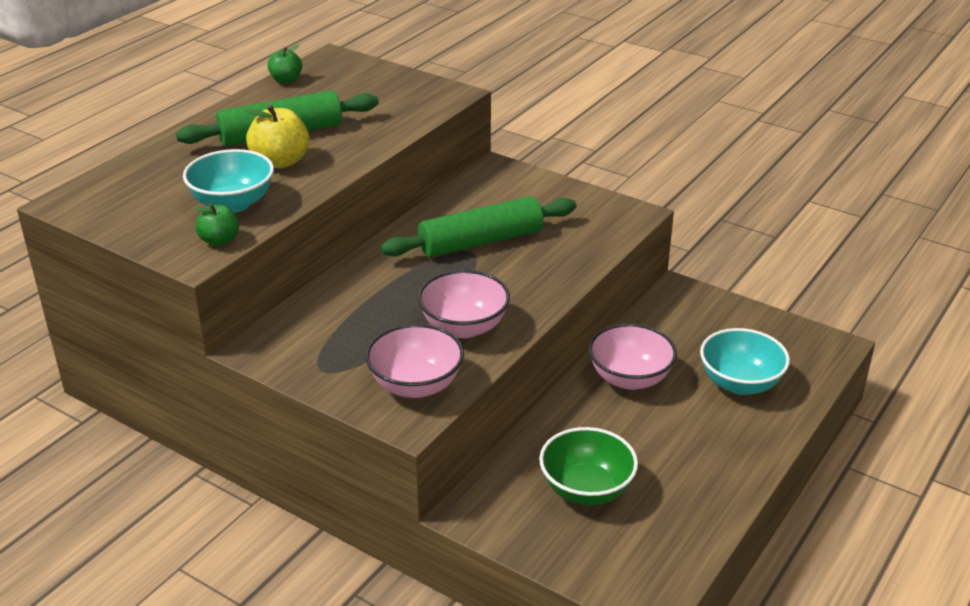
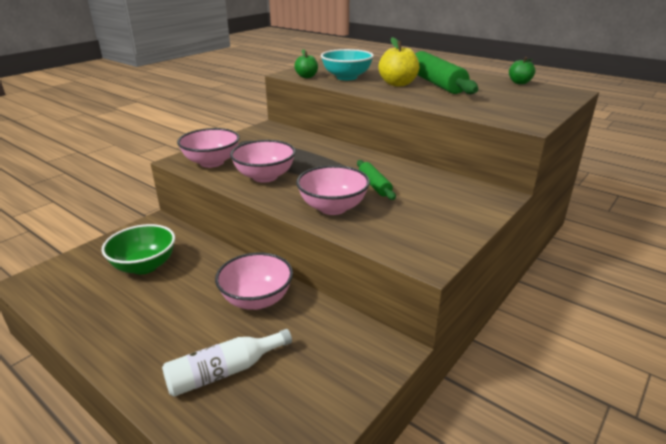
camera: 95 degrees right, 5 degrees down
green rolling pin [381,196,577,258] -> green rolling pin [357,160,396,200], size x0.53
turquoise bowl [700,328,790,395] -> white bottle [162,329,292,397]
none -> pink bowl [296,165,370,215]

